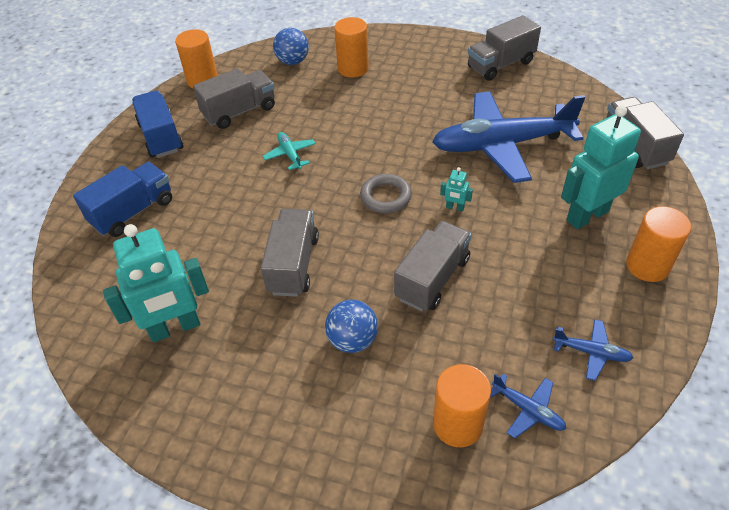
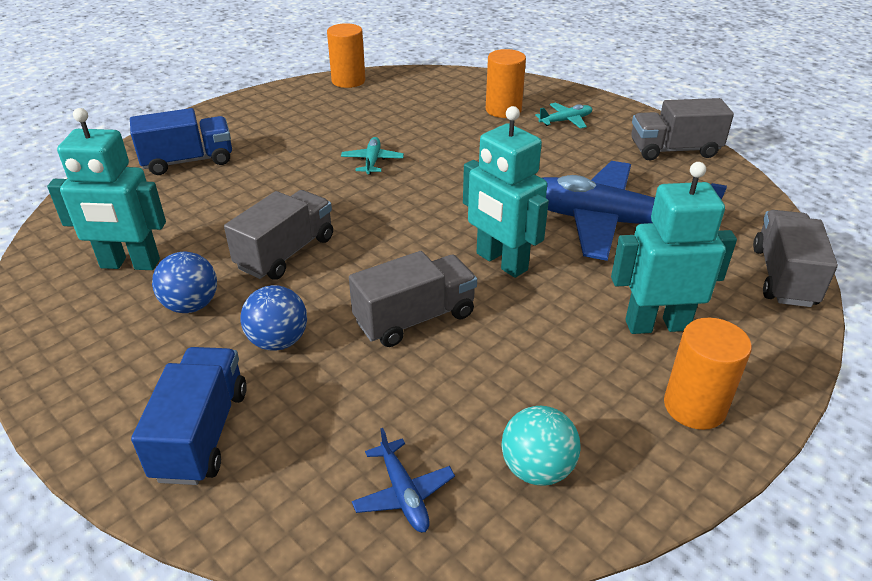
camera: 25 degrees right, 10 degrees down
blue truck [132,91,183,158] -> blue truck moved to [131,347,247,485]
grey truck [193,68,275,129] -> none
blue ball [273,28,309,65] -> blue ball moved to [152,252,217,313]
grey ring [360,174,412,213] -> none
orange cylinder [433,364,491,447] -> none
turquoise robot [440,167,473,212] -> turquoise robot [463,106,549,278], size x2.45
blue plane [553,319,633,381] -> turquoise ball [501,406,580,486]
none -> turquoise plane [535,102,592,129]

